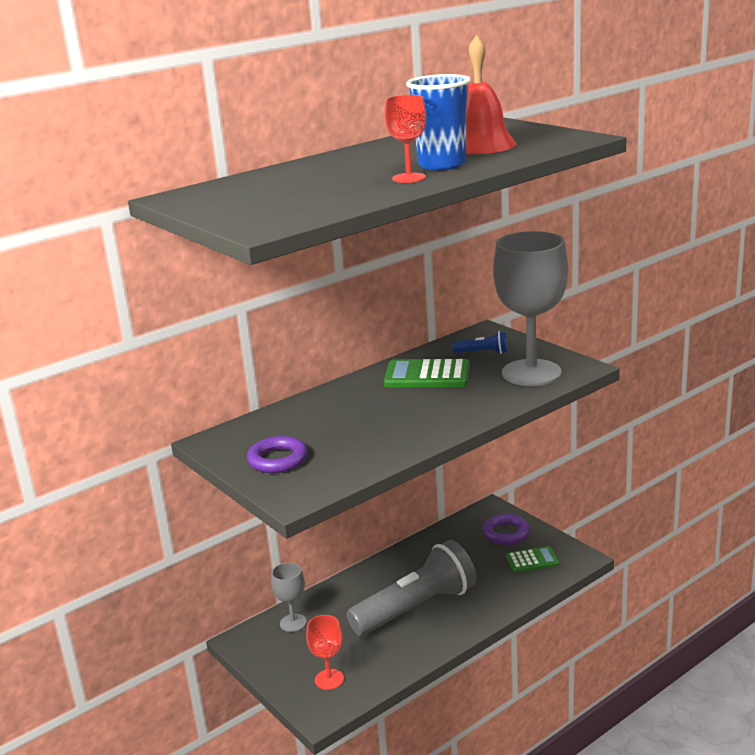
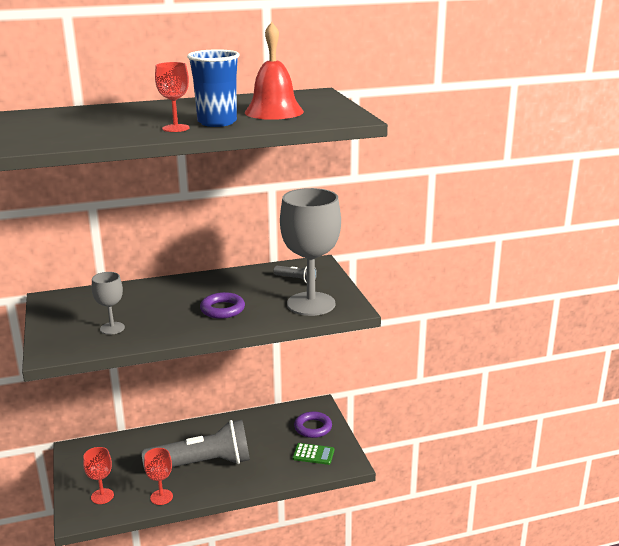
camera: 20 degrees right, 0 degrees up
purple ring [247,436,308,473] -> purple ring moved to [200,292,245,319]
grey goblet [271,562,307,632] -> grey goblet moved to [92,272,125,335]
green calculator [384,359,470,387] -> none
blue flashlight [453,331,507,354] -> grey flashlight [273,266,317,283]
none -> red goblet [144,448,173,505]

